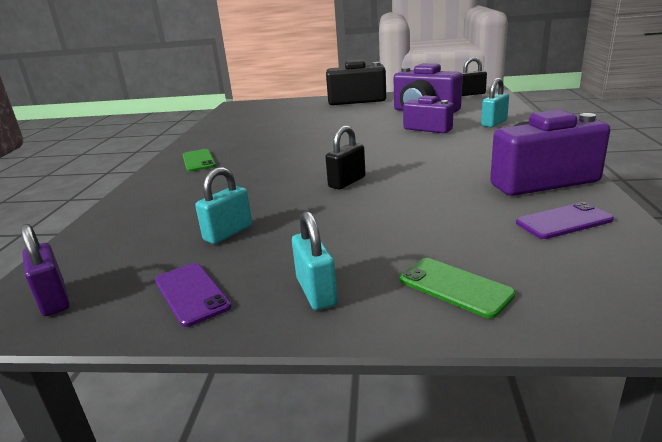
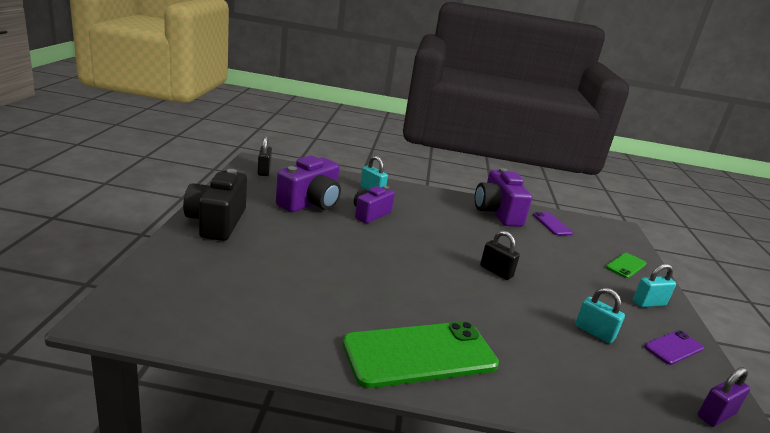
camera: 95 degrees left, 0 degrees up
green phone [182,149,216,172] -> green phone [342,321,499,388], size x2.09

